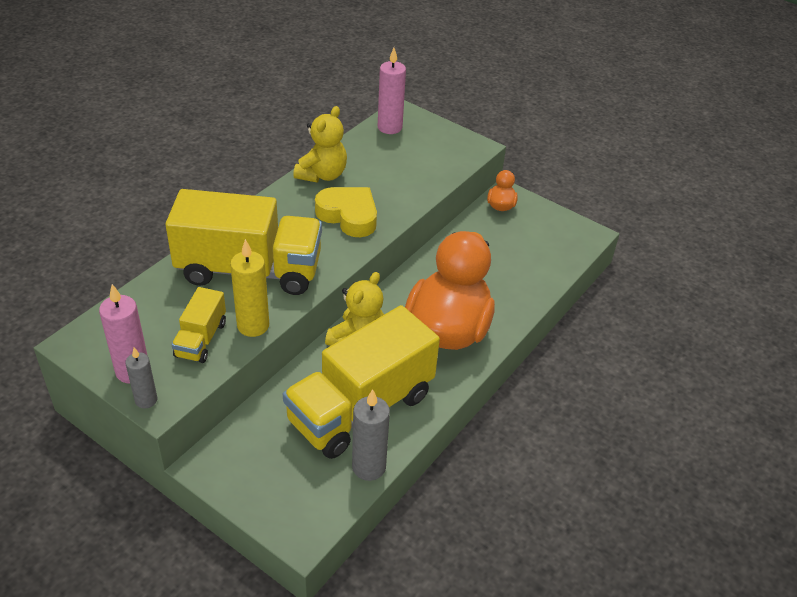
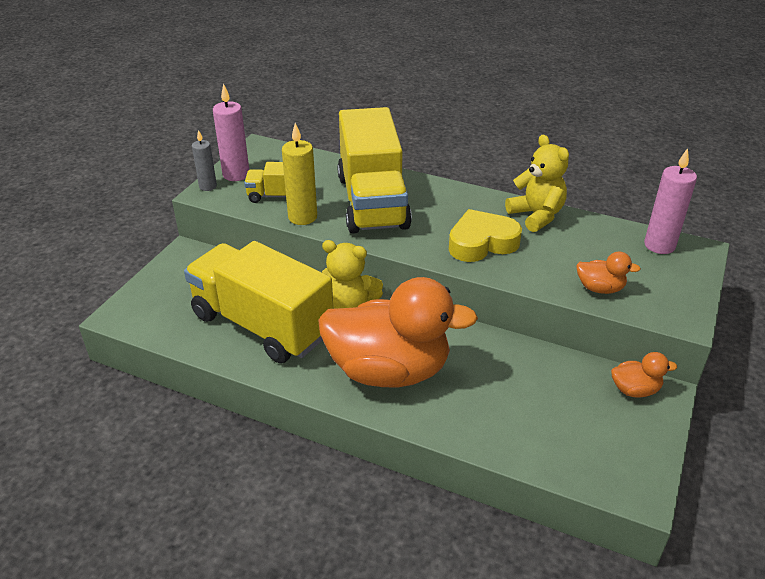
camera: 80 degrees right, 5 degrees down
yellow teddy bear [293,106,347,182] -> yellow teddy bear turned 135 degrees counterclockwise [505,135,569,232]
yellow heart [315,187,377,237] -> yellow heart turned 135 degrees counterclockwise [449,209,522,262]
grey candle [352,389,390,481] -> none
none -> orange duck [576,251,641,294]

